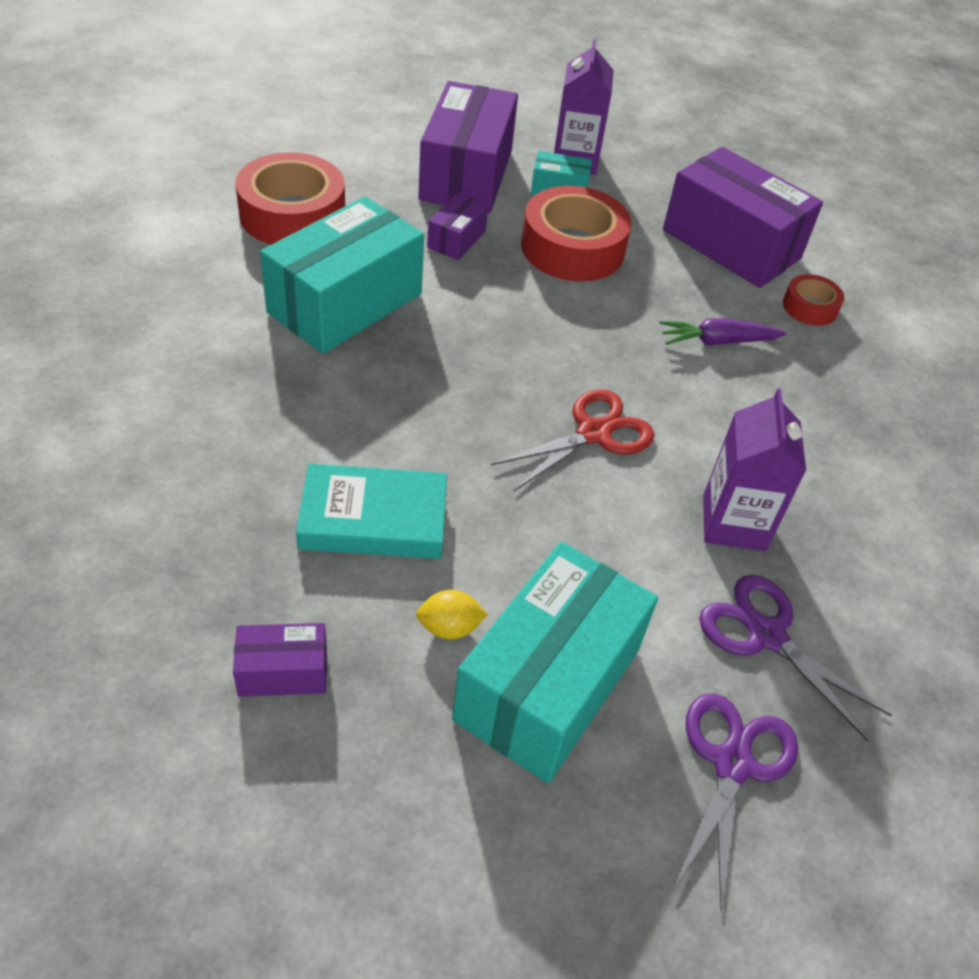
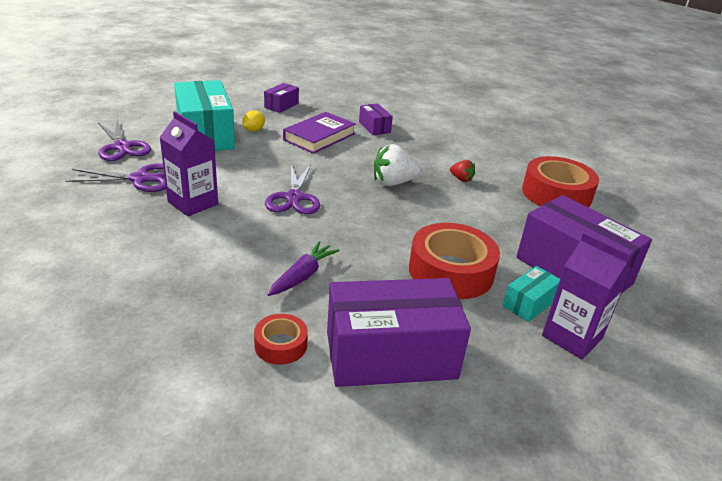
camera: 130 degrees right, 15 degrees down
turquoise box [260,196,424,354] -> red strawberry [450,160,475,182]
turquoise book [296,464,447,559] -> purple book [283,112,356,154]
purple box [427,193,488,260] -> purple box moved to [359,104,393,135]
red scissors [491,389,655,491] -> purple scissors [265,164,320,214]
none -> white strawberry [374,144,421,186]

